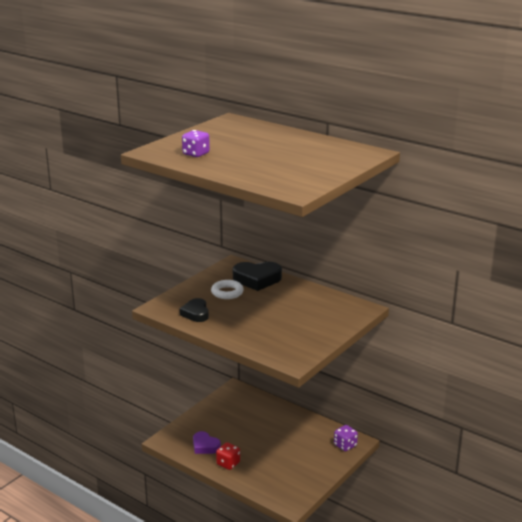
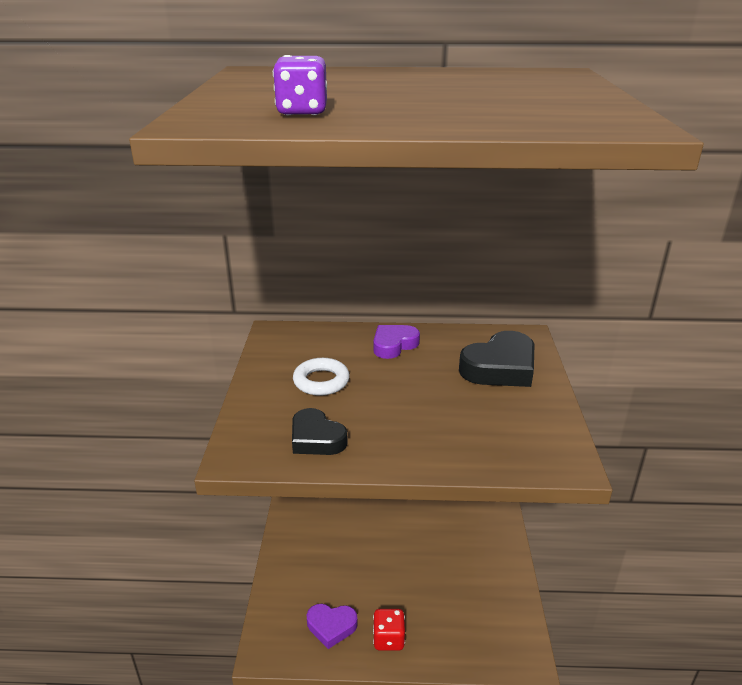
camera: 35 degrees left, 5 degrees up
black heart [233,262,282,291] -> black heart moved to [459,331,535,387]
purple dice [334,425,358,451] -> none
none -> purple heart [373,325,420,359]

